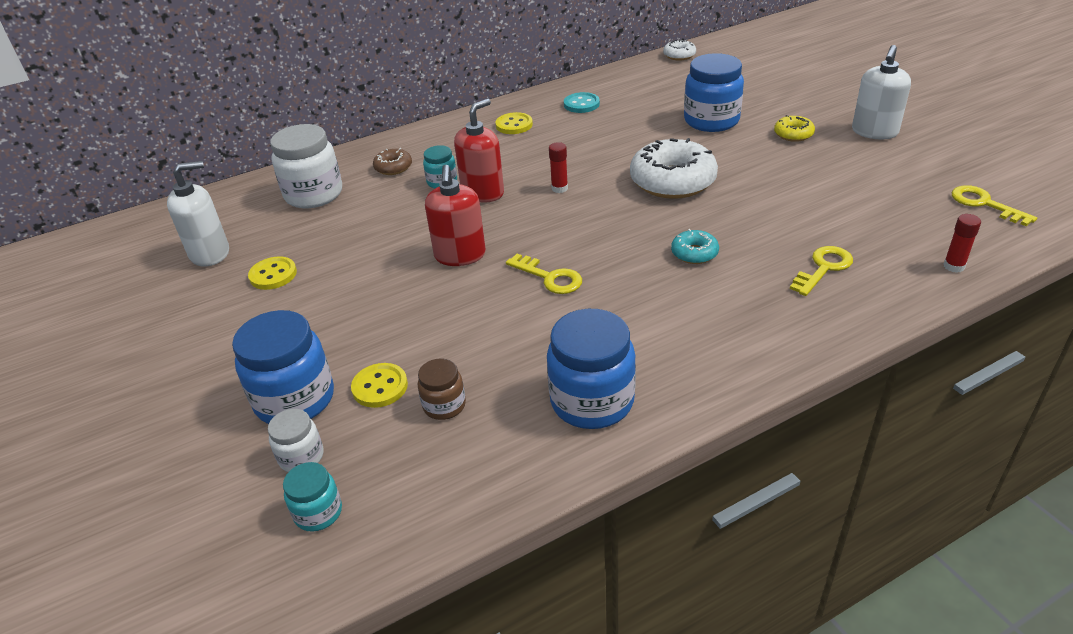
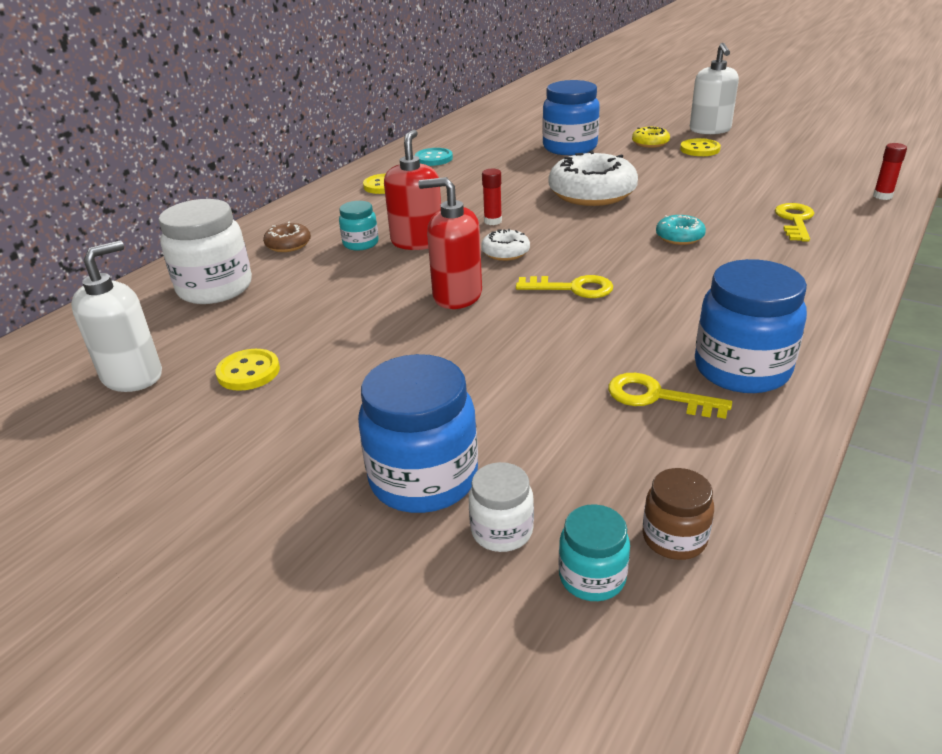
camera: 30 degrees left, 5 degrees down
yellow button [351,363,408,408] -> yellow button moved to [680,138,721,156]
brown jar [418,358,466,420] -> brown jar moved to [642,468,714,560]
red soap dispenser [425,165,486,266] -> red soap dispenser turned 135 degrees clockwise [418,177,482,309]
white donut [663,39,696,61] -> white donut moved to [481,229,530,261]
yellow key [952,185,1037,226] -> yellow key moved to [608,373,732,419]

